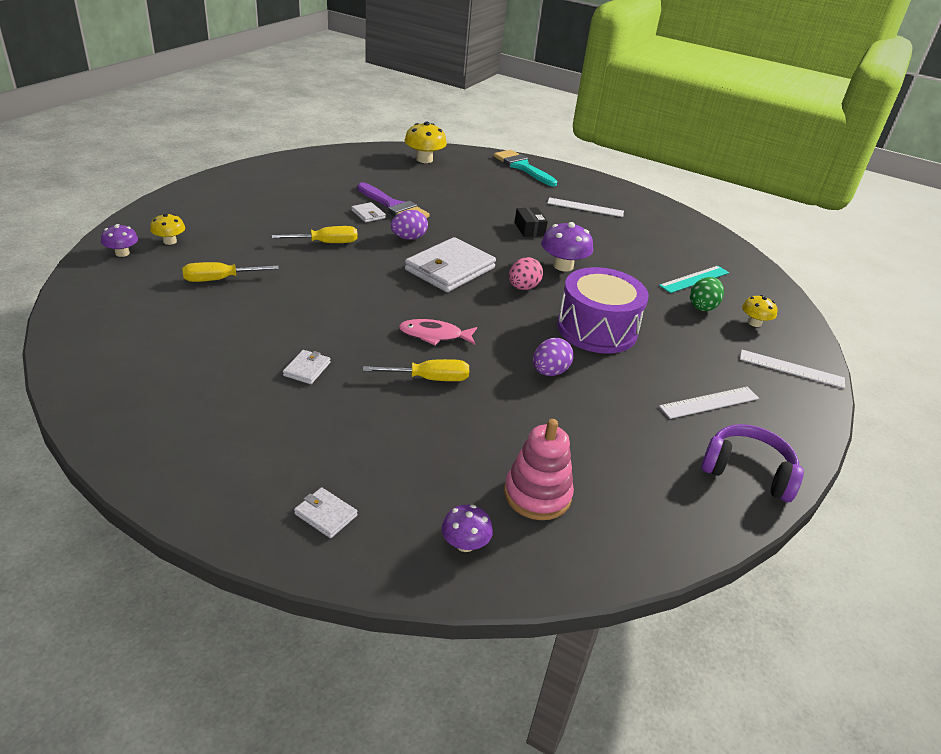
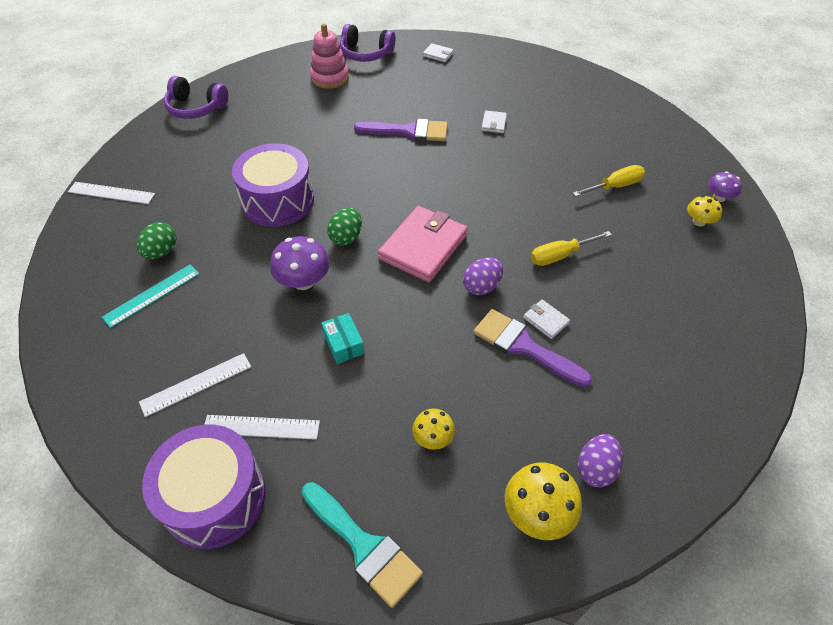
camera: 175 degrees right, 15 degrees up
yellow screwdriver [363,359,469,381] -> purple brush [354,119,448,141]
pink fish [399,319,477,345] -> none
white wallet [405,237,496,292] -> pink wallet [378,206,468,282]
purple mushroom [441,505,493,552] -> purple headphones [340,24,395,62]
pink egg [509,257,543,290] -> green egg [327,208,362,246]
black box [515,207,548,237] -> turquoise box [321,313,365,364]
purple egg [533,338,574,376] -> purple egg moved to [577,434,623,487]
white ruler [659,387,759,419] -> white ruler moved to [139,353,251,417]
yellow mushroom [742,295,777,327] -> yellow mushroom moved to [412,409,455,450]
none -> purple drum [142,425,266,549]

